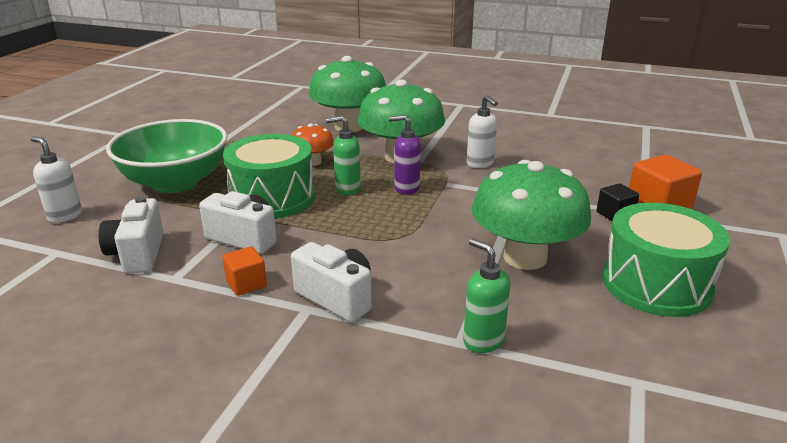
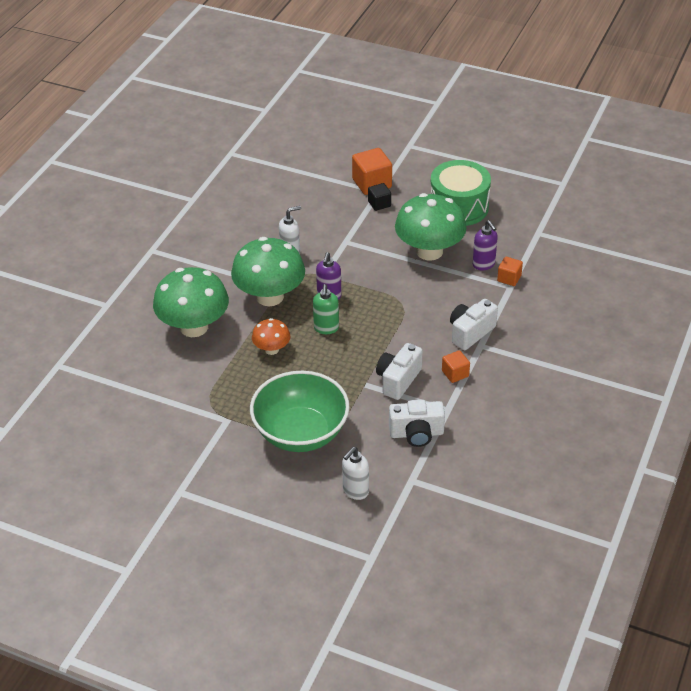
camera: 85 degrees left, 15 degrees up
green drum [223,134,315,219] -> none
green soap dispenser [463,238,510,353] -> orange cube [497,257,523,286]
none -> purple soap dispenser [473,220,498,270]

